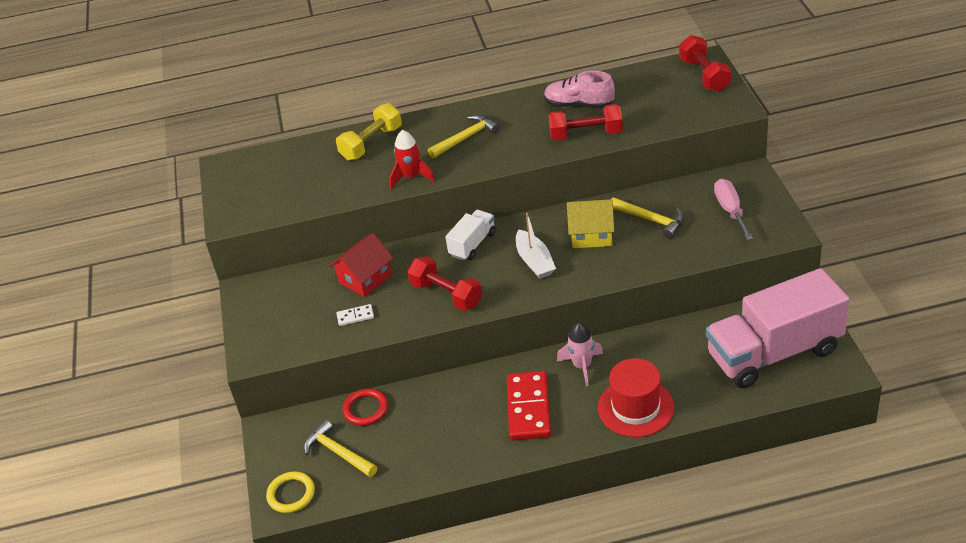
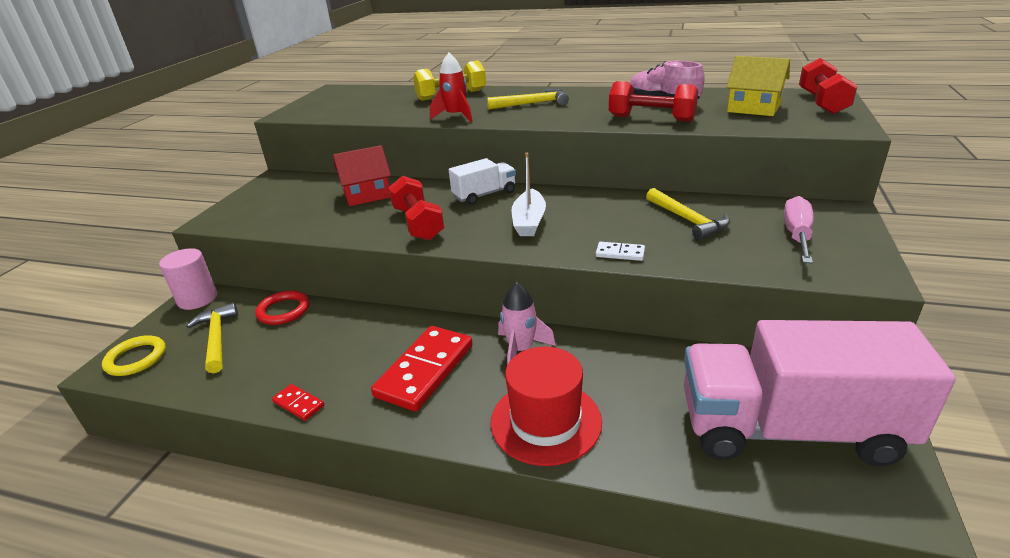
camera: 25 degrees right, 10 degrees down
white domino [337,304,374,326] -> white domino moved to [596,242,645,261]
yellow house [567,199,614,248] -> yellow house moved to [726,56,790,116]
none -> pink cylinder [159,248,217,310]
none -> red domino [272,384,324,421]

